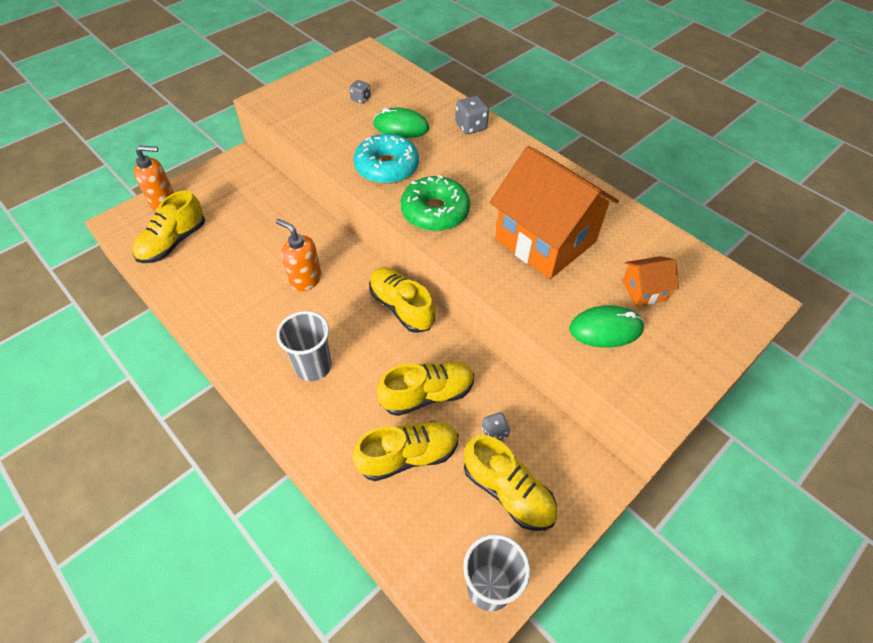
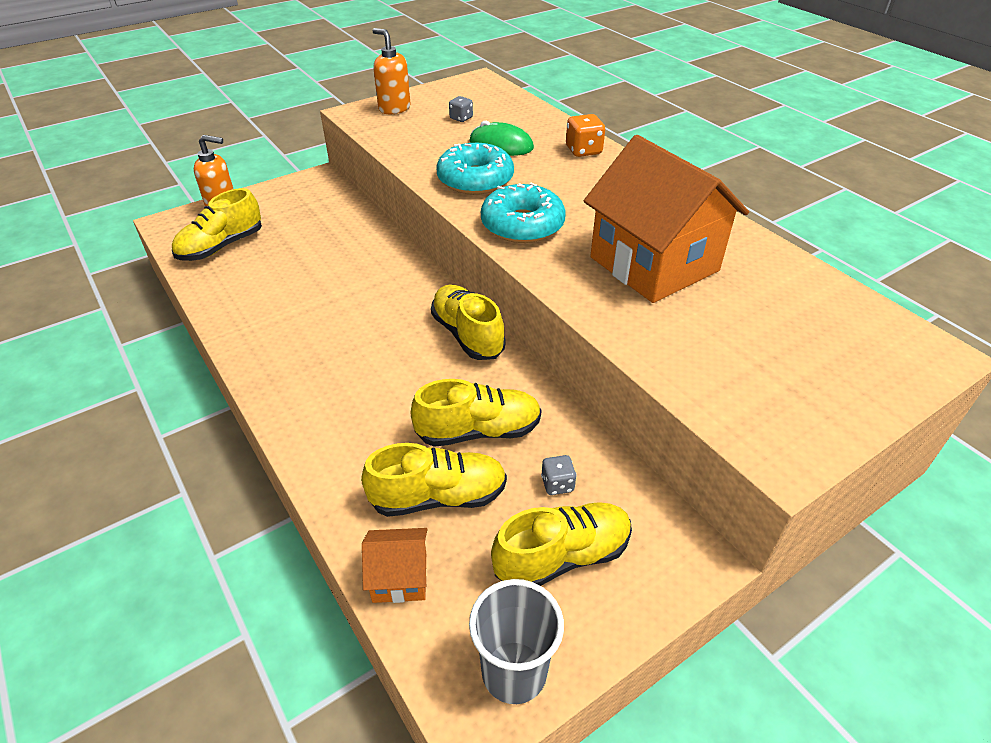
camera: 10 degrees right, 10 degrees down
orange soap dispenser [276,219,321,291] -> orange soap dispenser moved to [373,28,411,114]
grey cup [276,311,332,381] -> none
green donut [401,175,470,231] -> turquoise donut [481,183,566,243]
grey dice [455,96,489,134] -> orange dice [566,114,605,157]
yellow shoe [464,435,557,531] -> yellow shoe turned 75 degrees counterclockwise [491,502,632,586]
green mouse [570,305,644,348] -> none
orange house [622,256,679,306] -> orange house moved to [362,528,428,603]

